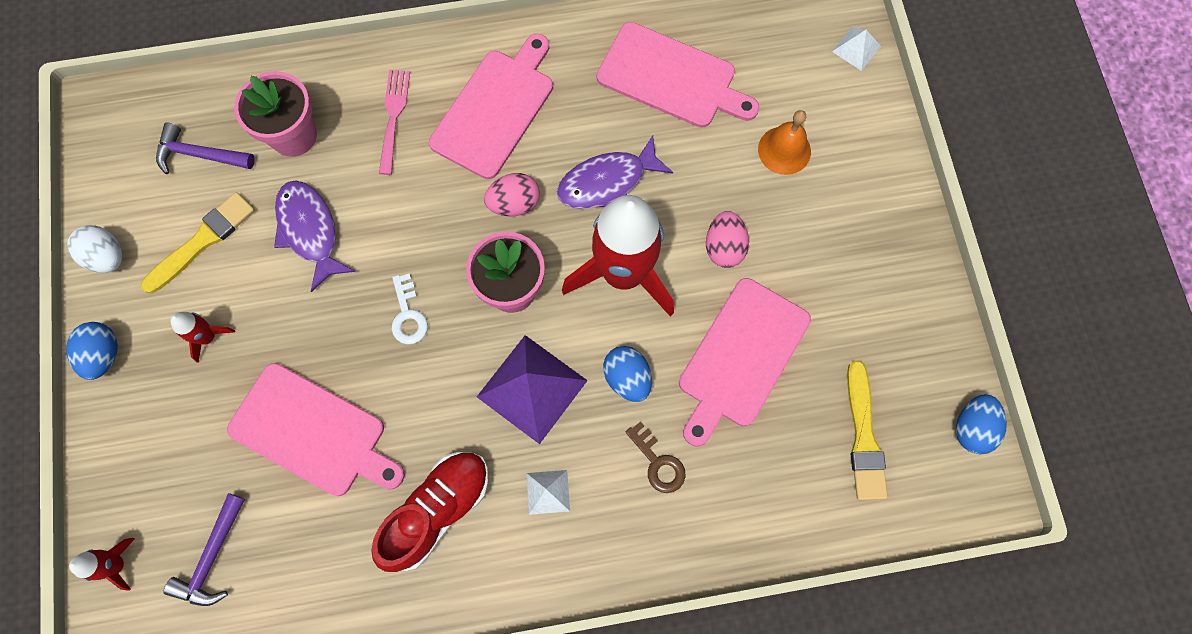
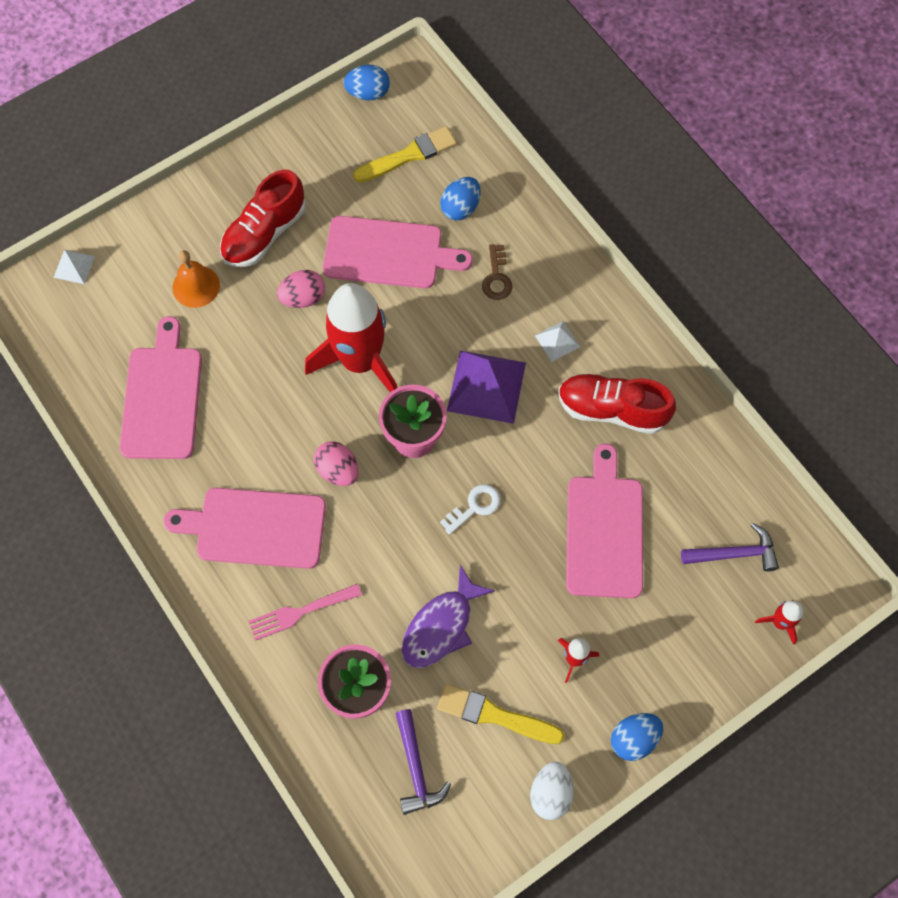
camera: 115 degrees left, 5 degrees down
purple fish [557,135,673,209] -> none
blue egg [603,346,652,402] -> blue egg moved to [440,177,481,220]
brown key [626,421,685,493] -> brown key turned 150 degrees clockwise [482,244,513,300]
none -> red shoe [220,170,306,267]

